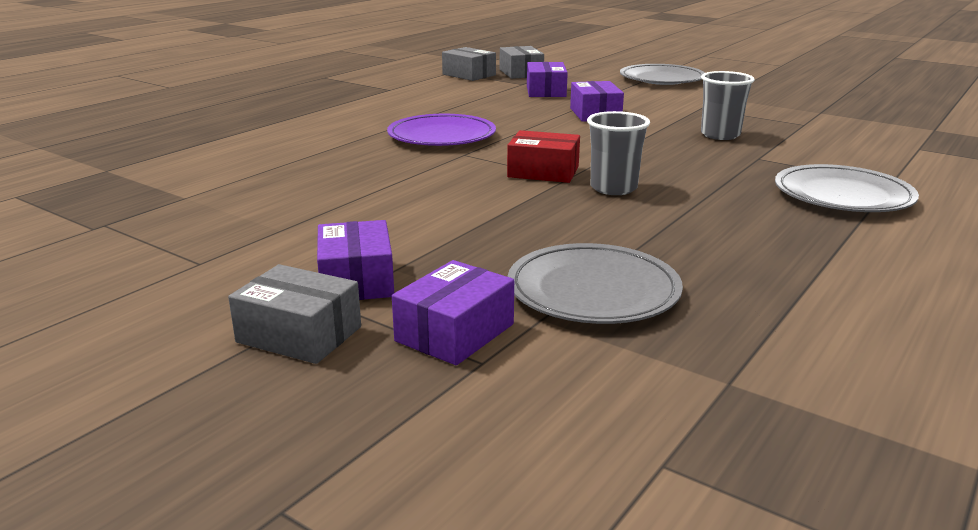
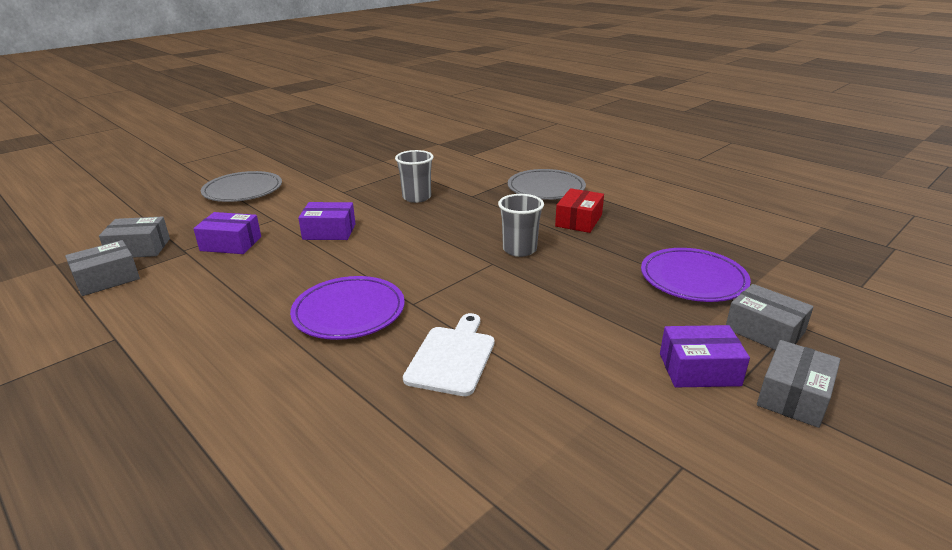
camera: 80 degrees left, 5 degrees up
purple box [392,260,514,365] -> grey box [726,284,814,350]
red box [507,130,580,183] -> red box moved to [555,188,604,233]
grey plate [508,243,683,324] -> purple plate [641,248,751,302]
none -> white cutting board [403,313,494,396]

